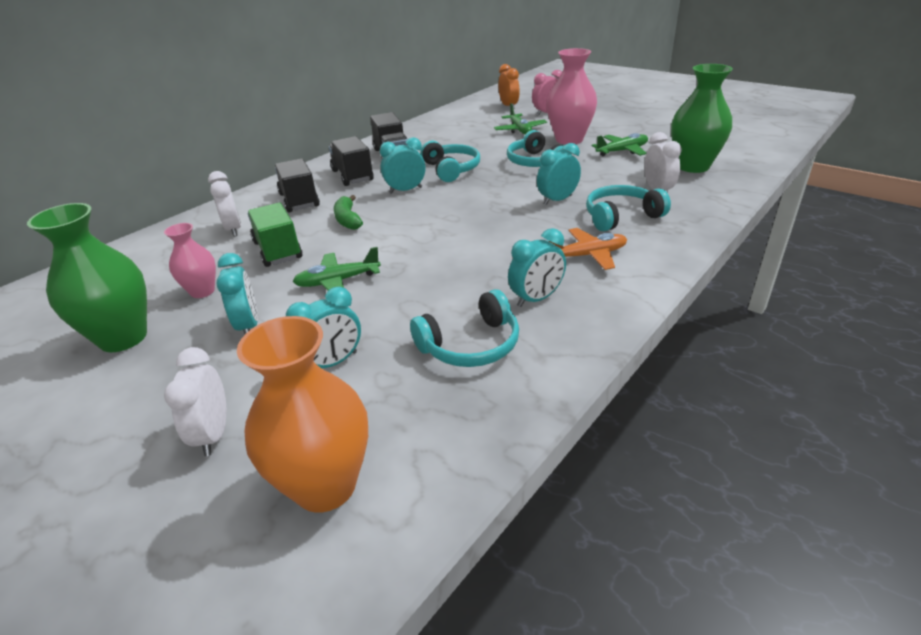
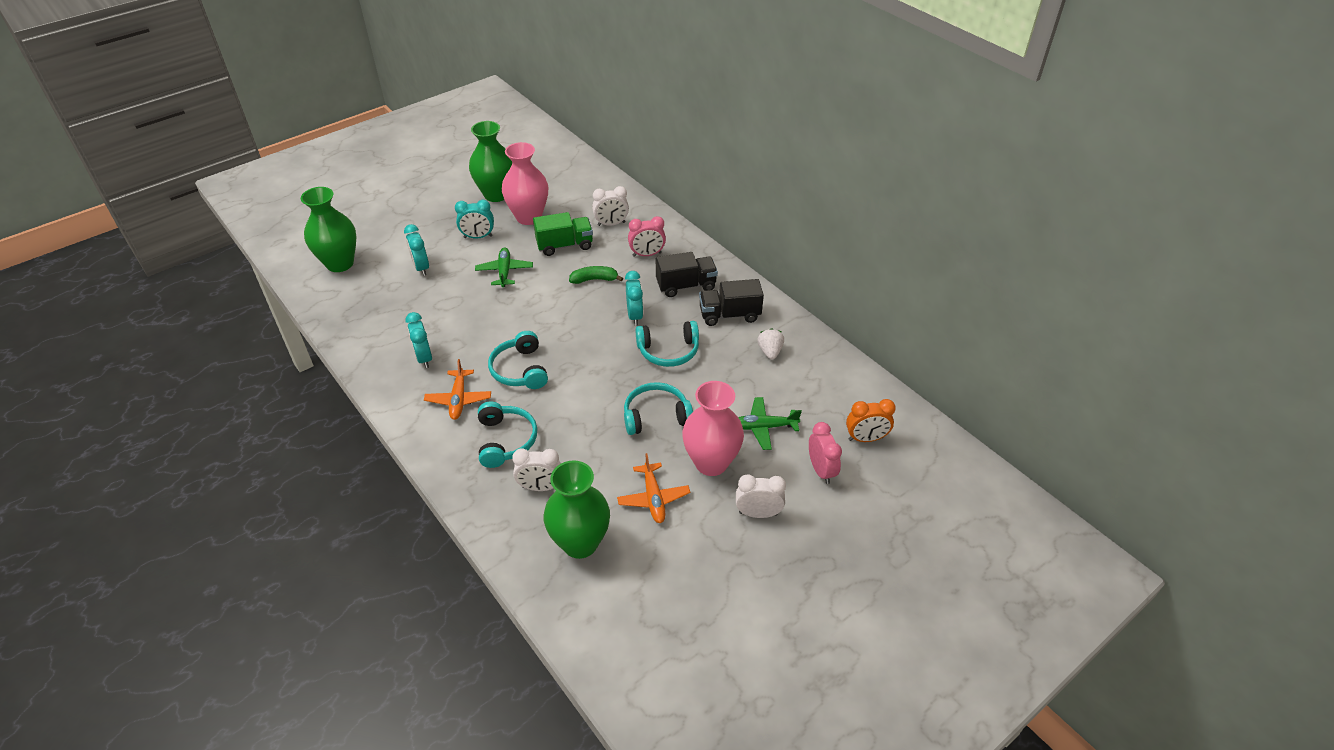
camera: 100 degrees right, 10 degrees up
pink vase [164,223,216,298] -> pink vase [502,142,548,225], size x1.74
white clock [164,347,227,456] -> white clock moved to [736,475,786,518]
orange vase [237,316,368,513] -> green vase [301,187,356,272]
black truck [275,158,320,213] -> pink clock [628,216,666,257]
turquoise headphones [410,289,519,367] -> turquoise headphones moved to [488,331,548,389]
turquoise clock [537,143,581,205] -> none
green plane [592,133,648,156] -> orange plane [617,453,690,523]
none -> white strawberry [757,328,784,360]

